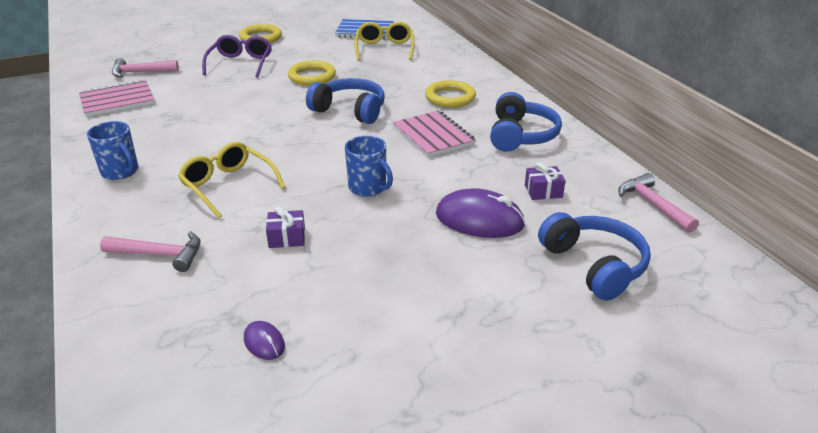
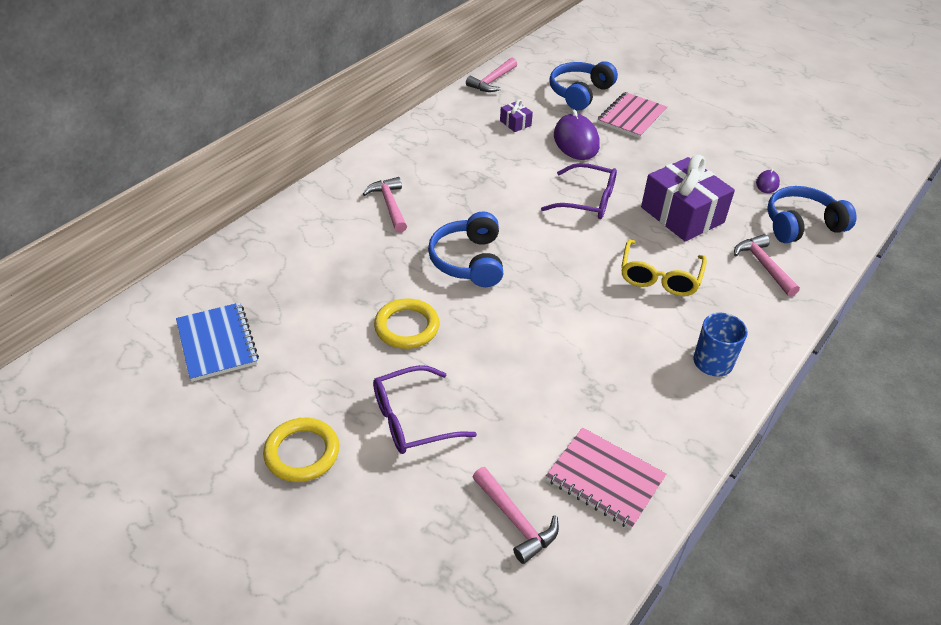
camera: 120 degrees left, 10 degrees up
purple gift [266,206,305,248] -> purple gift [641,155,735,241], size x2.29
blue mug [345,136,393,197] -> purple glasses [541,163,617,219]
yellow glasses [354,22,415,61] -> none
pink notebook [393,111,476,157] -> pink notebook moved to [597,92,667,138]
yellow ring [425,80,476,108] -> pink hammer [363,177,407,233]
blue headphones [490,92,562,152] -> blue headphones moved to [767,186,857,243]

